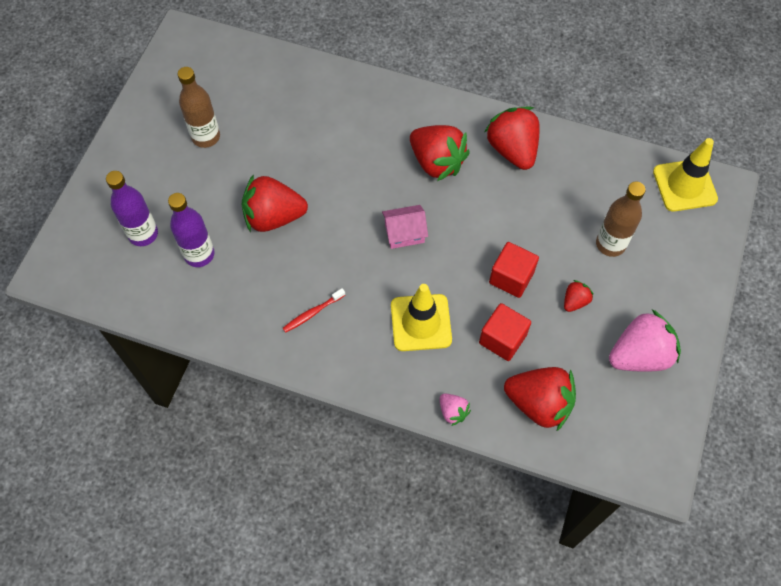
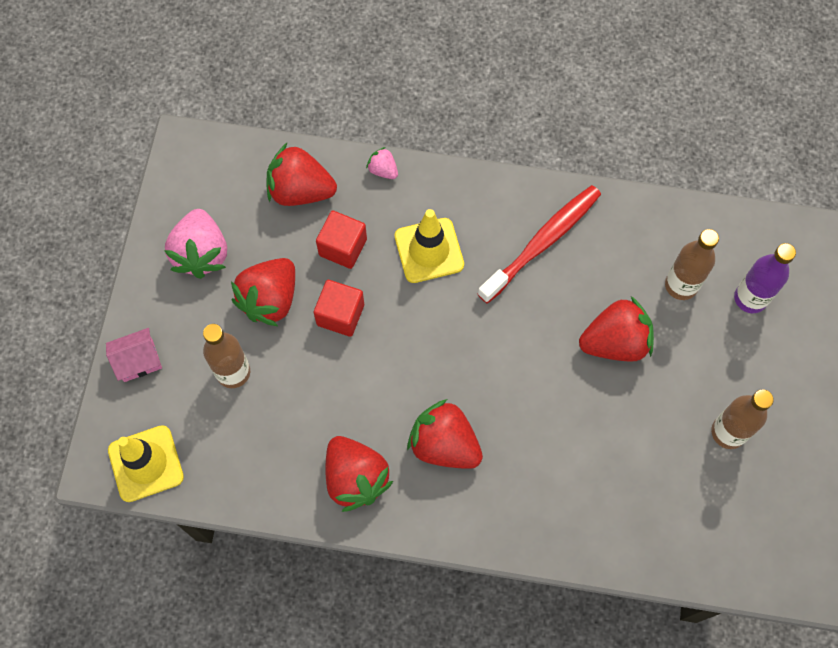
camera: 170 degrees right, 5 degrees up
purple bottle [168,193,215,267] -> brown bottle [665,229,719,300]
red toothbrush [283,288,345,333] -> red toothbrush [478,185,601,303], size x2.23
pink house [382,205,428,249] -> pink house moved to [106,328,162,382]
red strawberry [564,280,594,312] -> red strawberry [231,258,295,326], size x2.08
pink strawberry [609,309,681,372] -> pink strawberry turned 60 degrees counterclockwise [164,209,227,279]

